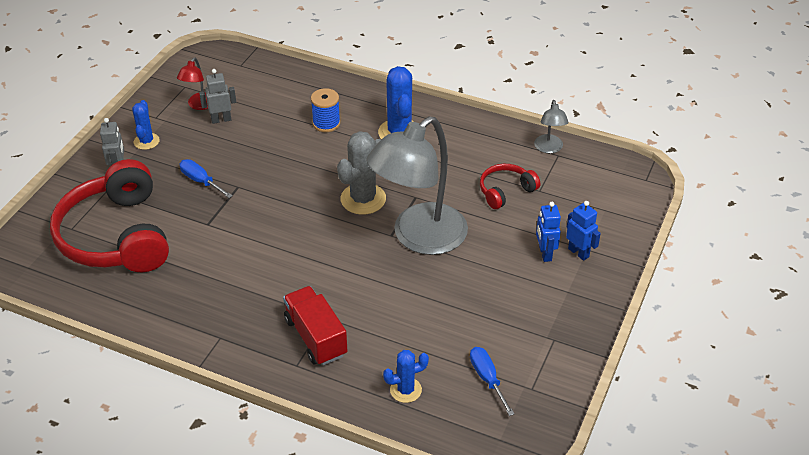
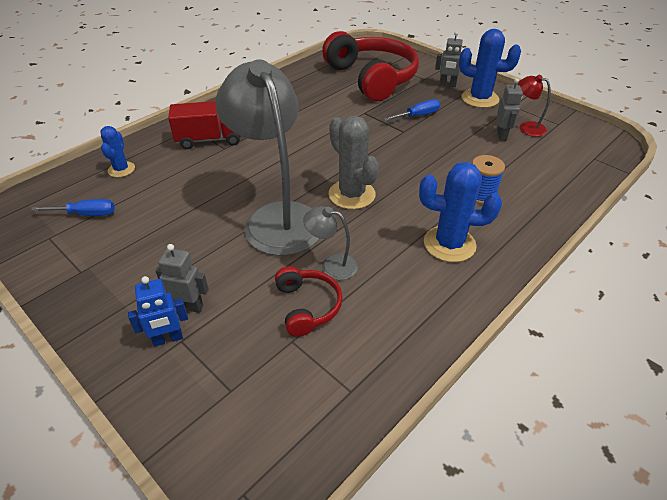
camera: 110 degrees right, 0 degrees up
red headphones [50,159,169,272] -> red headphones turned 60 degrees clockwise [322,31,419,101]
blue cactus [132,100,160,150] -> blue cactus [459,29,521,108], size x1.68
grey lamp [534,100,569,153] -> grey lamp moved to [303,206,358,280]
blue robot [536,202,561,262] -> grey robot [155,244,209,313]

